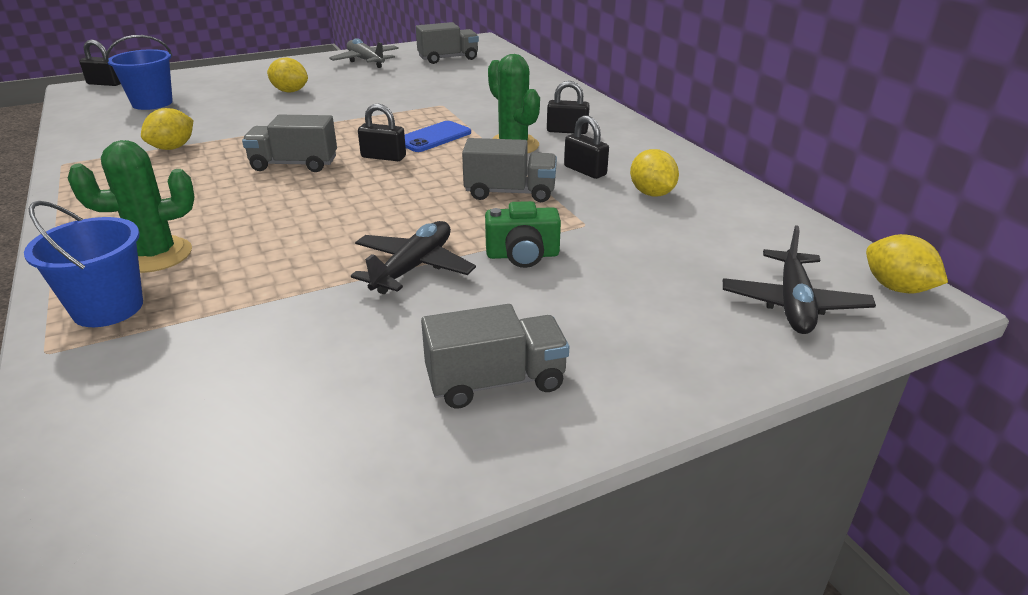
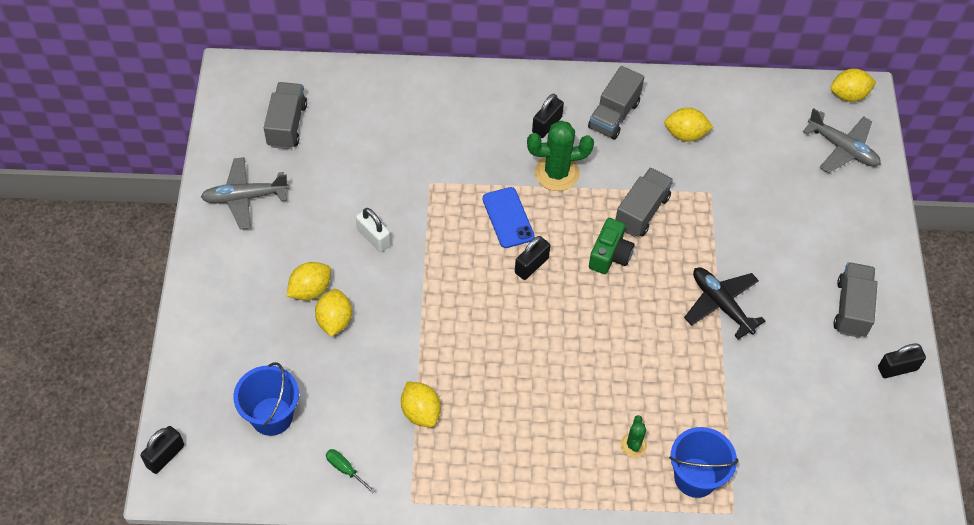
camera: 65 degrees left, 25 degrees up
green cactus [68,140,194,273] -> green cactus [620,415,647,457], size x0.53
grey truck [242,115,337,172] -> grey truck moved to [588,66,644,140]
green camera [485,201,561,268] -> green camera moved to [589,218,635,274]
black padlock [564,115,609,179] -> black padlock moved to [878,343,926,378]
black plane [723,225,876,334] -> grey plane [803,108,881,173]
none -> yellow lemon [315,289,352,337]
none -> green screwdriver [326,449,376,494]
none -> white padlock [356,208,391,252]

